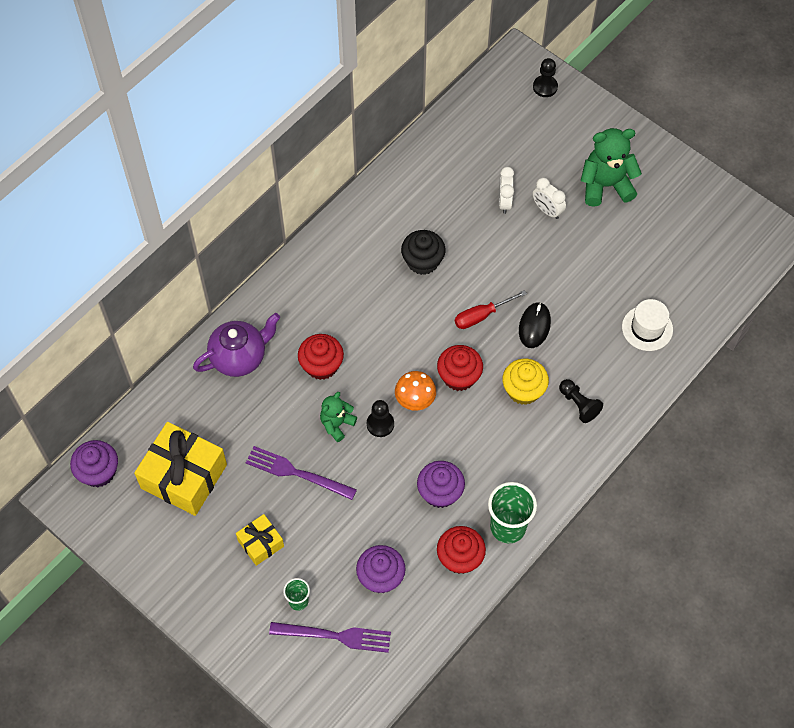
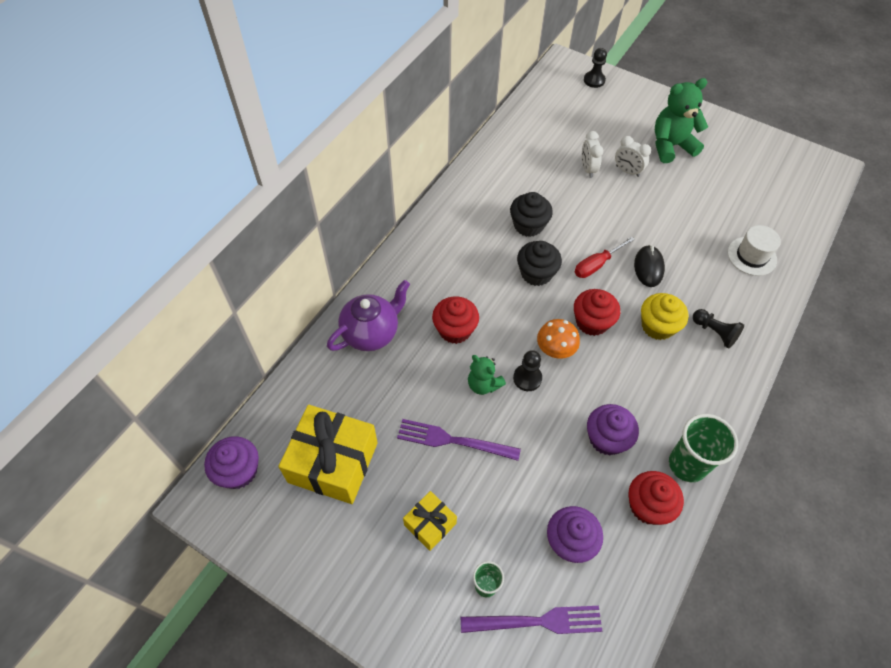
camera: 10 degrees left, 5 degrees down
green teddy bear [320,392,357,442] -> green teddy bear turned 75 degrees counterclockwise [468,355,506,395]
none -> black cupcake [517,241,562,286]

